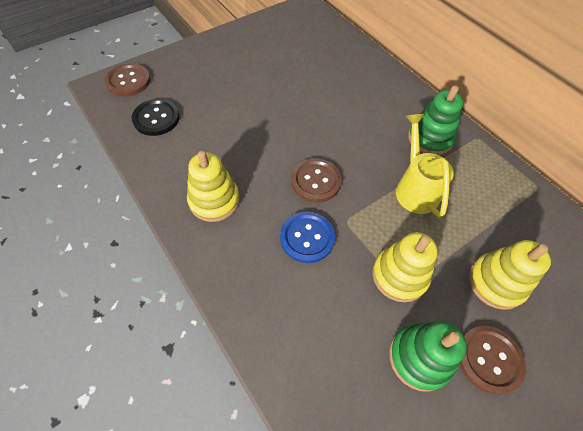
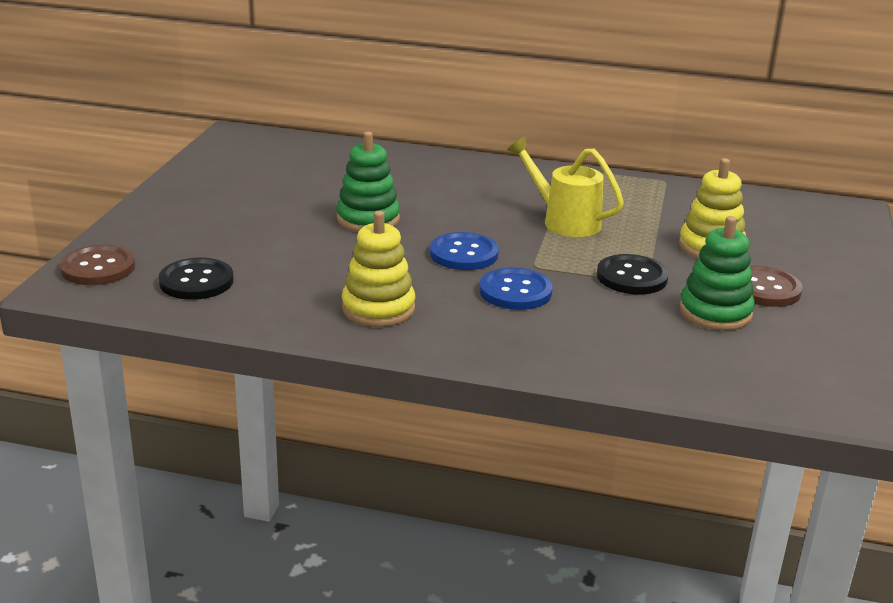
camera: 40 degrees left, 30 degrees down
brown button [291,158,342,202] -> blue button [430,232,499,270]
yellow stacking toy [372,232,438,302] -> black button [597,254,669,295]
green stacking toy [408,85,464,155] -> green stacking toy moved to [336,131,400,232]

